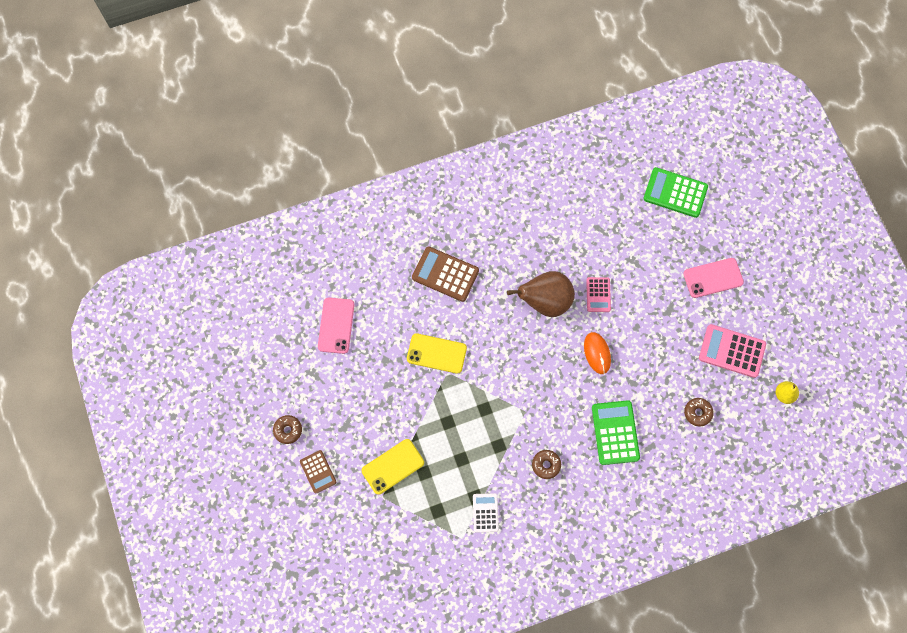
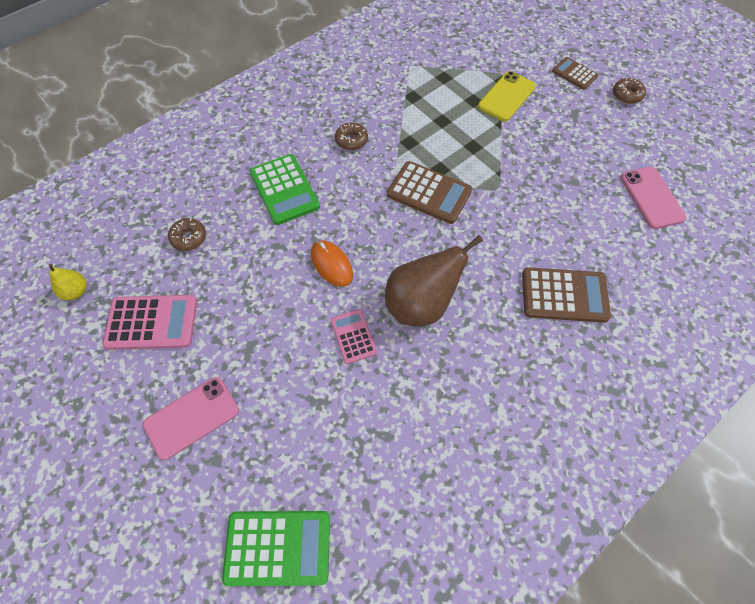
camera: 160 degrees right, 10 degrees down
yellow phone [407,333,467,374] -> none
white calculator [473,493,499,532] -> none
none -> brown calculator [387,161,472,224]

